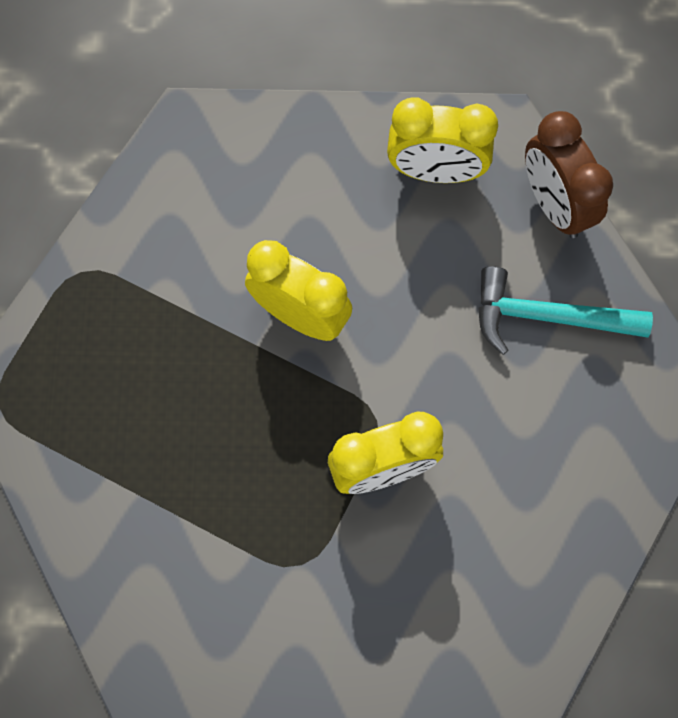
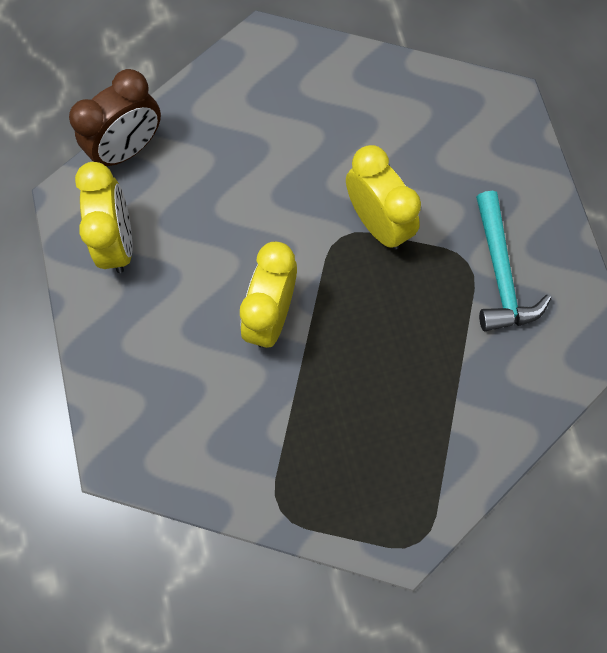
camera: 105 degrees left, 0 degrees up
turquoise hammer [478,266,653,355] -> turquoise hammer moved to [476,191,551,331]

